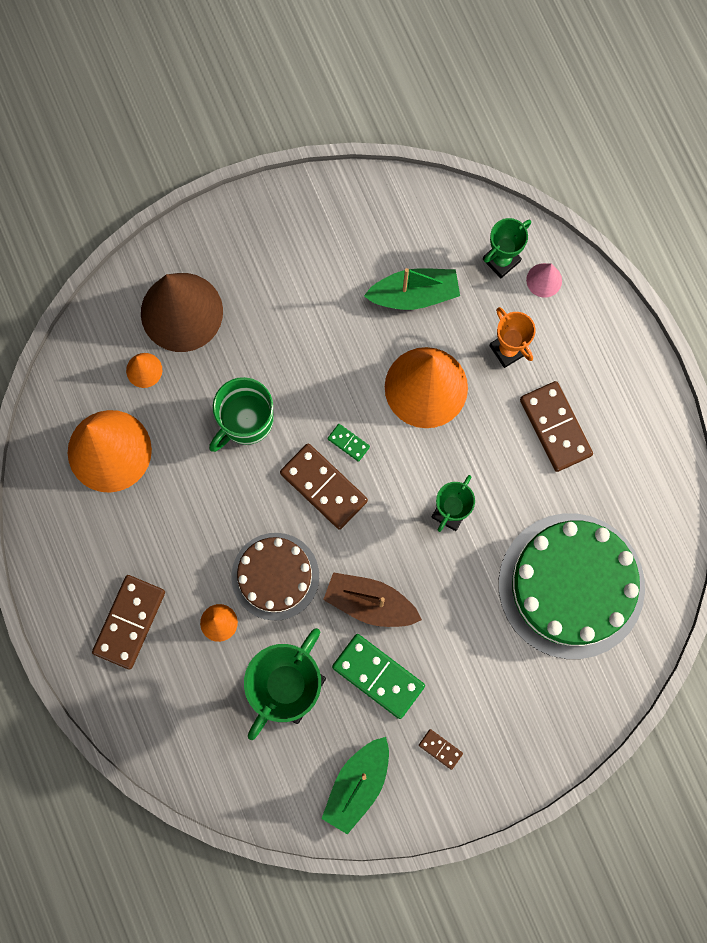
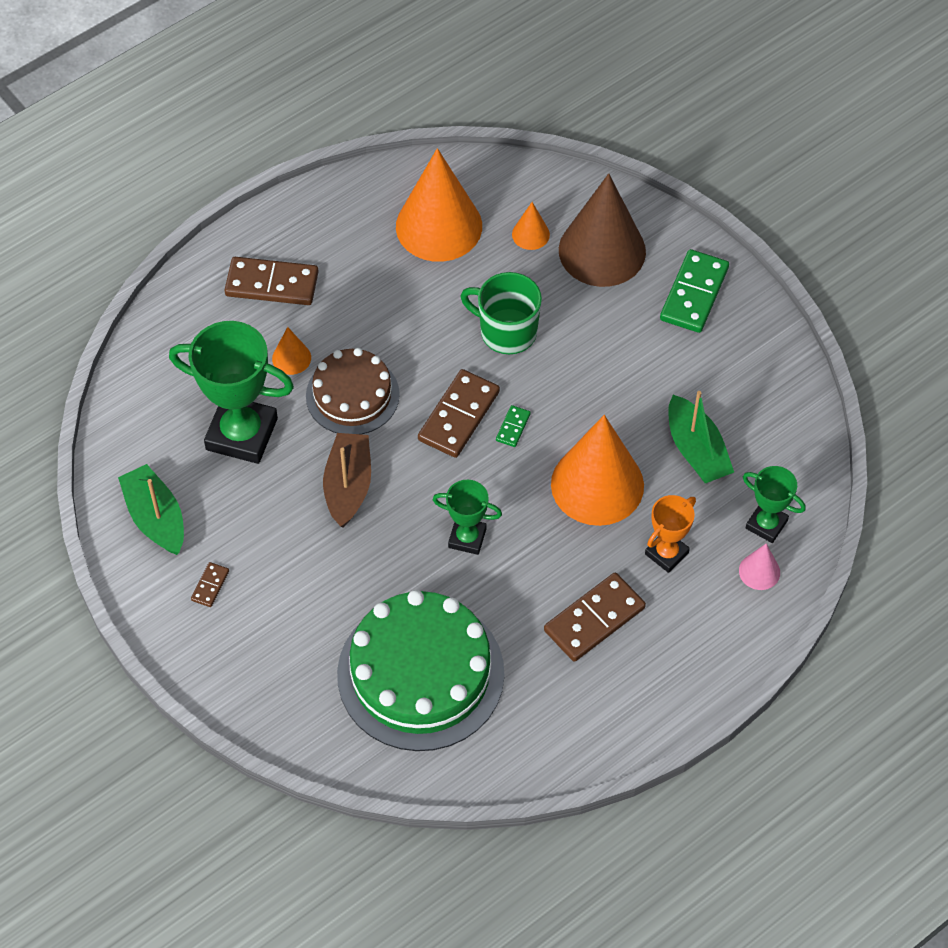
camera: 75 degrees right, 20 degrees down
green boat [321,737,389,835] -> green boat turned 45 degrees clockwise [118,464,184,555]
green domino [332,634,425,719] -> green domino moved to [660,249,729,333]

